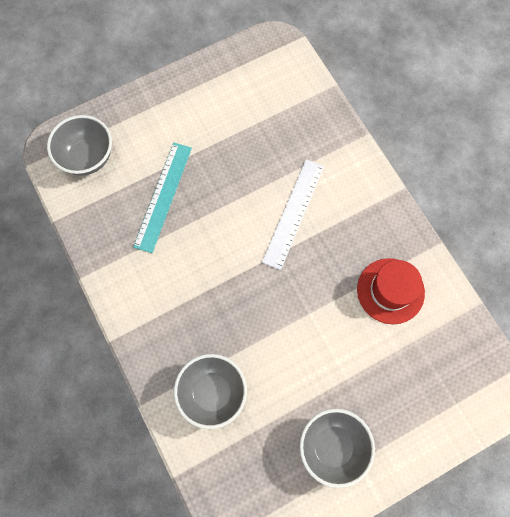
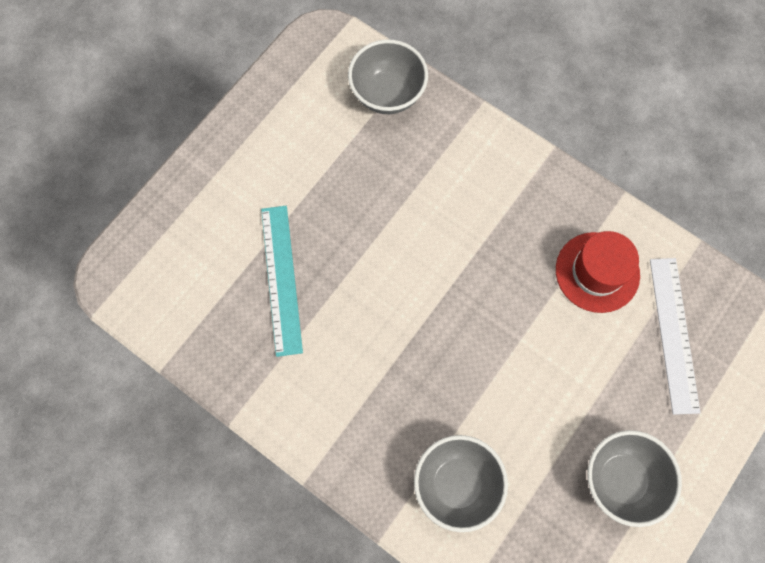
camera: 25 degrees left, 0 degrees up
grey bowl [47,115,112,176] -> grey bowl moved to [348,39,428,114]
white ruler [262,159,324,270] -> white ruler moved to [650,258,700,415]

